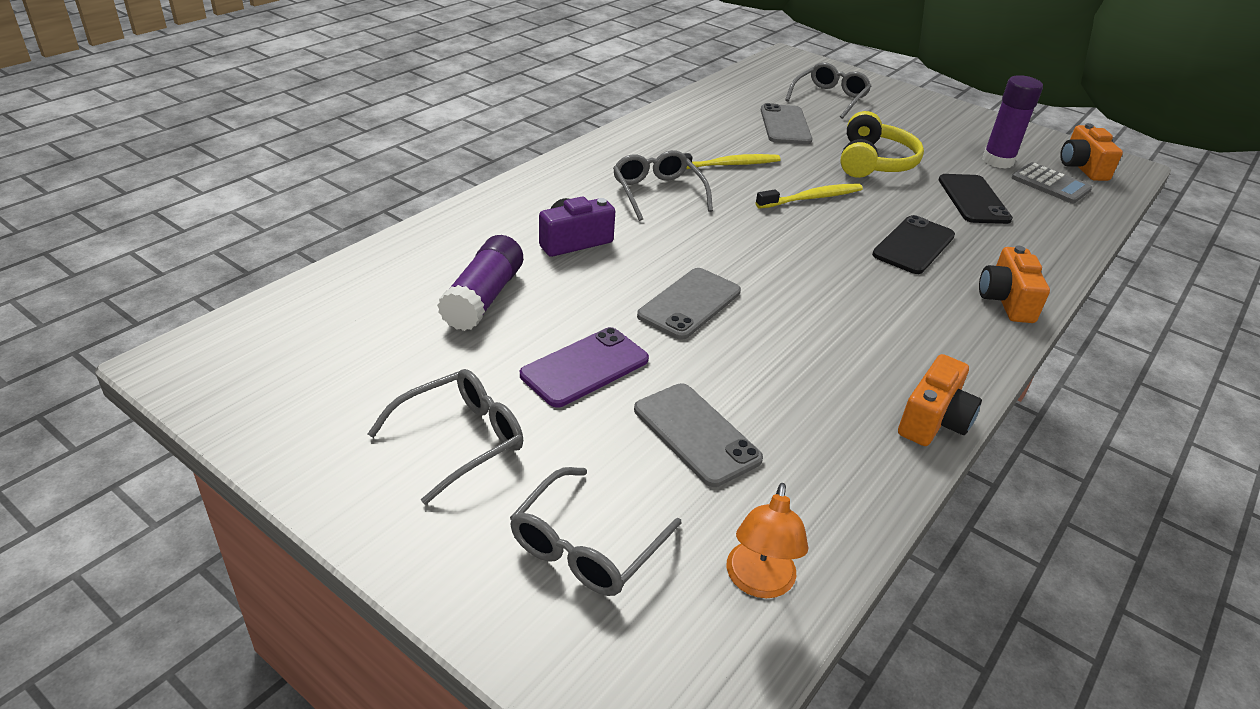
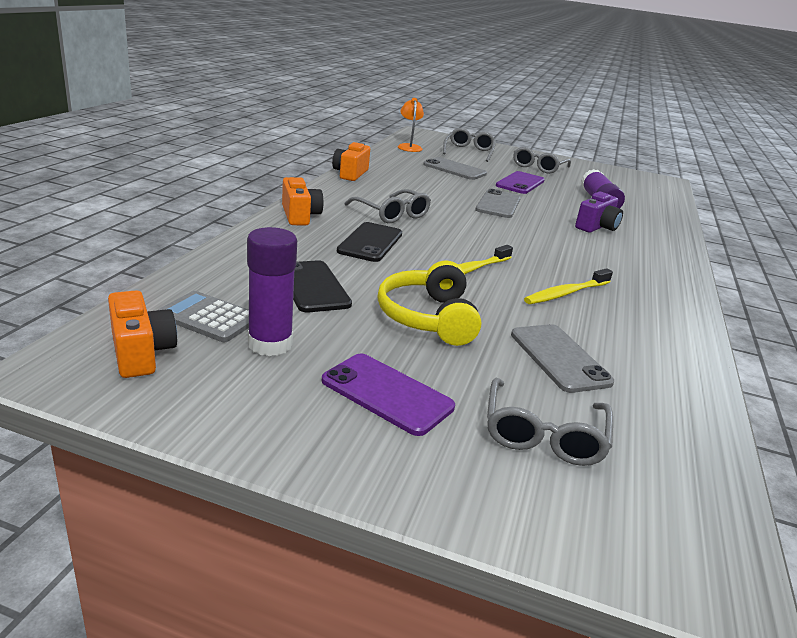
camera: 160 degrees right, 10 degrees down
grey glasses [613,150,713,221] -> grey glasses moved to [344,189,431,223]
none -> purple phone [322,354,455,436]

